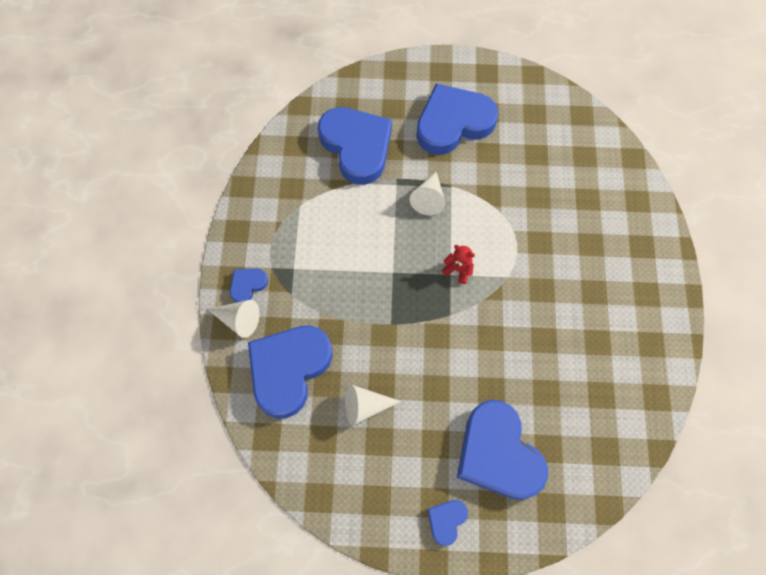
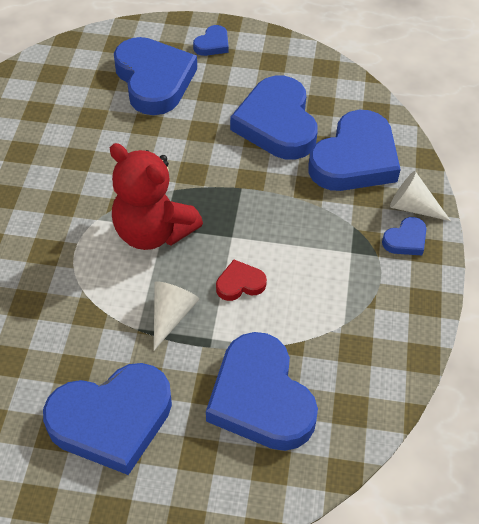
camera: 175 degrees left, 15 degrees down
white cone [345,384,401,425] -> blue heart [230,75,318,160]
red teddy bear [442,245,475,284] -> red teddy bear [110,143,203,250], size x2.39
none -> red heart [216,260,267,301]

